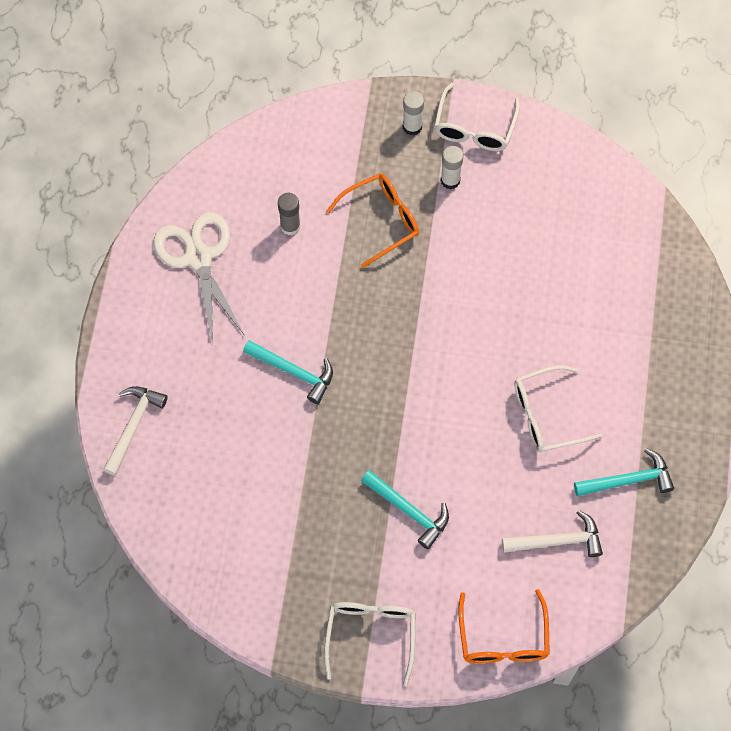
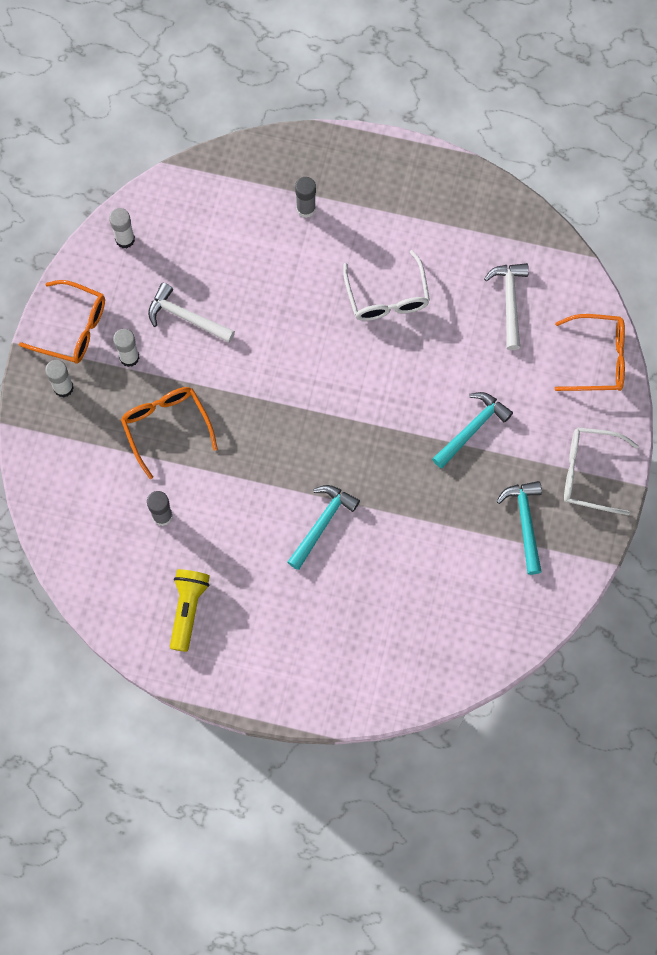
camera: 85 degrees left, 5 degrees up
white hammer [103,386,168,476] -> white hammer moved to [148,283,235,343]
white scissors [154,212,245,345] -> yellow flashlight [170,569,210,652]
white glasses [434,83,520,151] -> orange glasses [19,280,105,364]
turquoise hammer [574,448,674,496] -> turquoise hammer moved to [496,481,542,575]
none -> white glue stick [109,208,135,248]
none -> grey glue stick [295,177,316,218]

